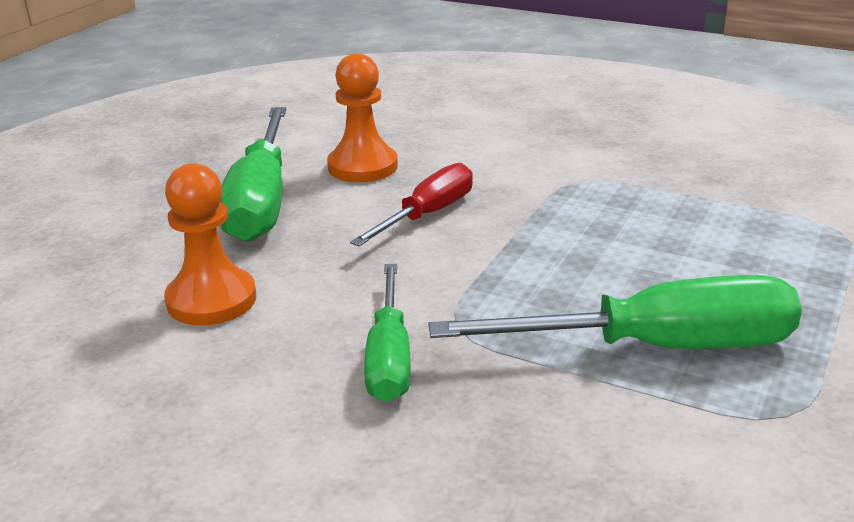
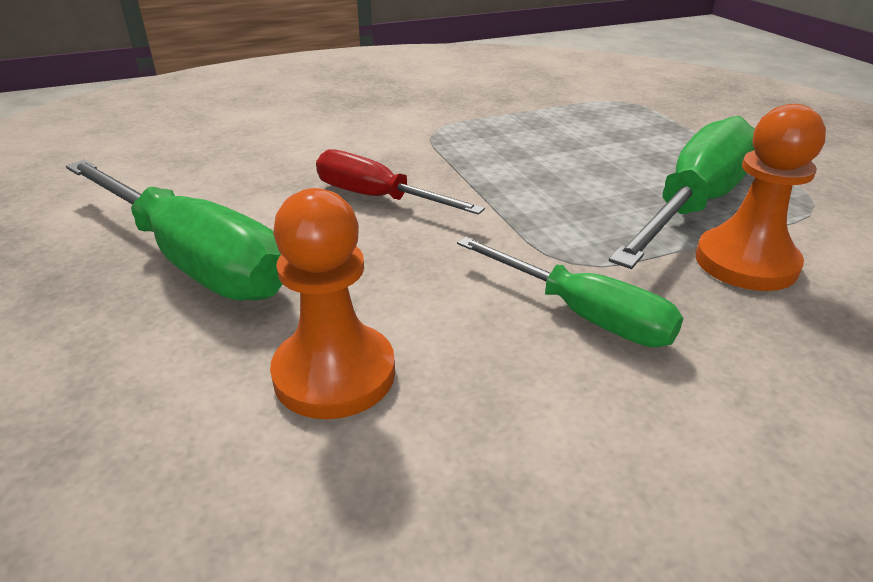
camera: 50 degrees left, 5 degrees up
orange pawn [327,53,398,182] -> orange pawn moved to [696,104,826,291]
red screwdriver [350,163,473,246] -> red screwdriver turned 45 degrees counterclockwise [316,149,485,215]

